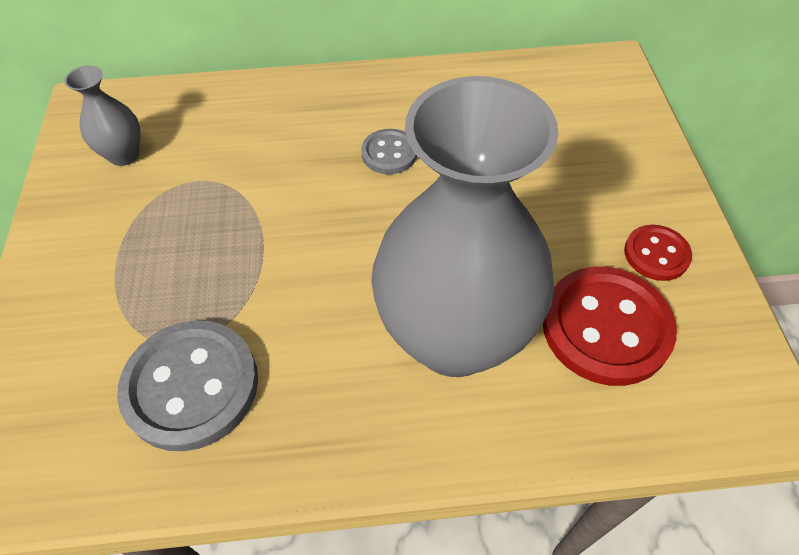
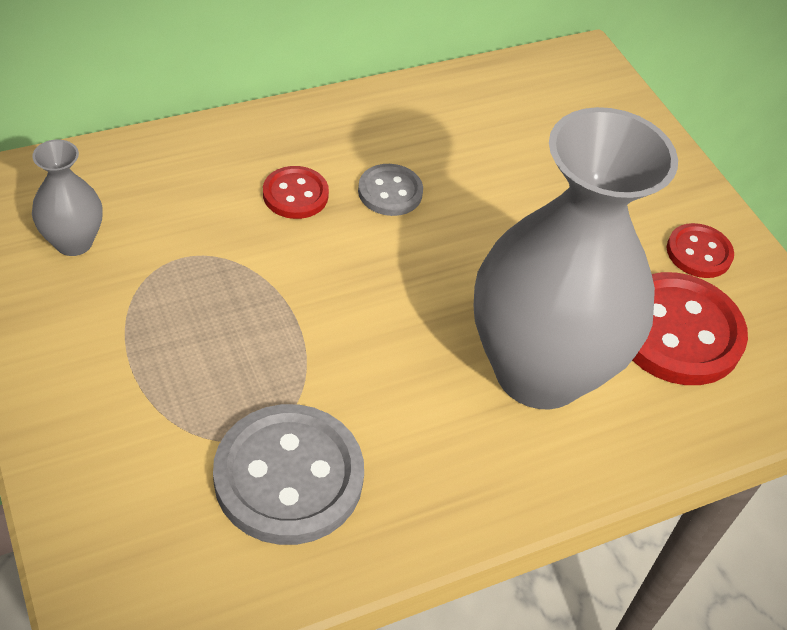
camera: 25 degrees left, 5 degrees down
none -> red button [263,166,329,219]

